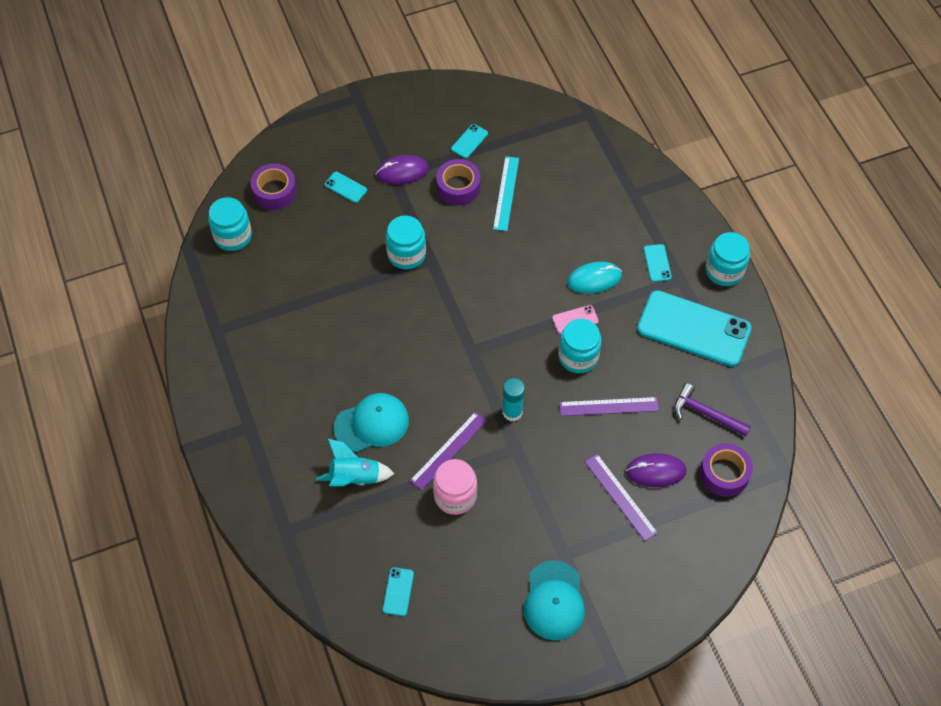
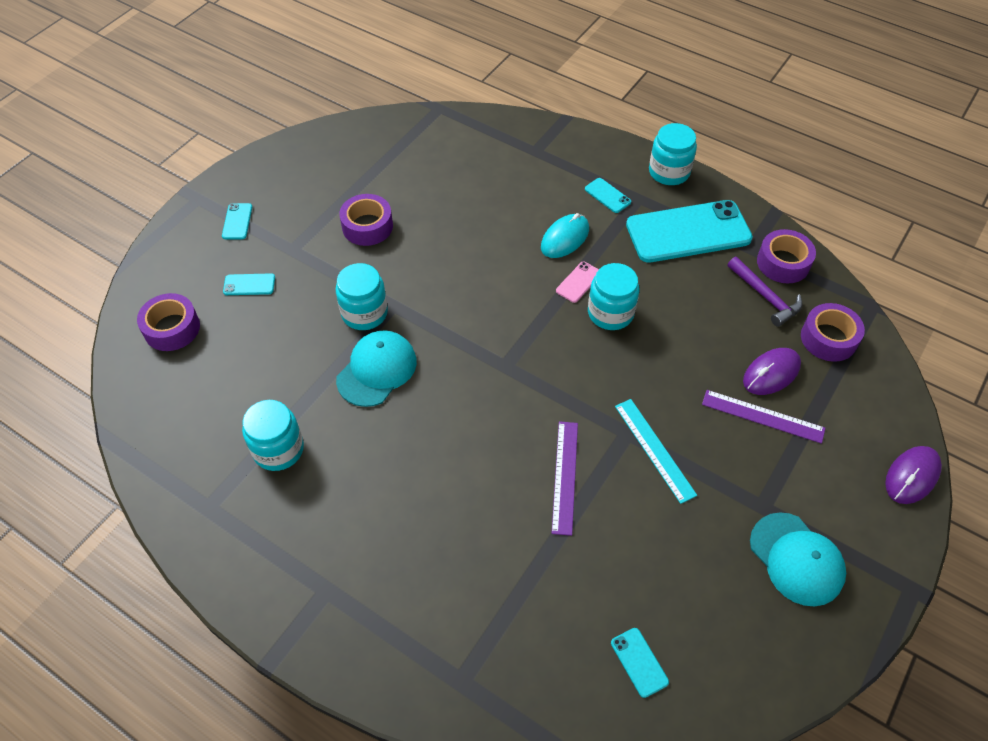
camera: 35 degrees left, 5 degrees down
turquoise jar [208,197,252,251] -> turquoise jar moved to [242,400,304,471]
turquoise rocket [316,439,394,486] -> none
turquoise cap [334,393,409,452] -> turquoise cap moved to [336,331,417,407]
purple mouse [376,155,429,185] -> purple mouse moved to [885,446,942,504]
pink jar [433,459,477,515] -> none
turquoise phone [451,124,488,158] -> turquoise phone moved to [222,203,252,239]
turquoise ruler [493,156,519,231] -> turquoise ruler moved to [615,399,697,504]
turquoise glue stick [503,378,525,422] -> none
purple ruler [559,397,659,416] -> none
purple hammer [674,383,751,437] -> purple hammer turned 120 degrees counterclockwise [728,257,803,327]
none -> purple tape [757,229,816,284]

